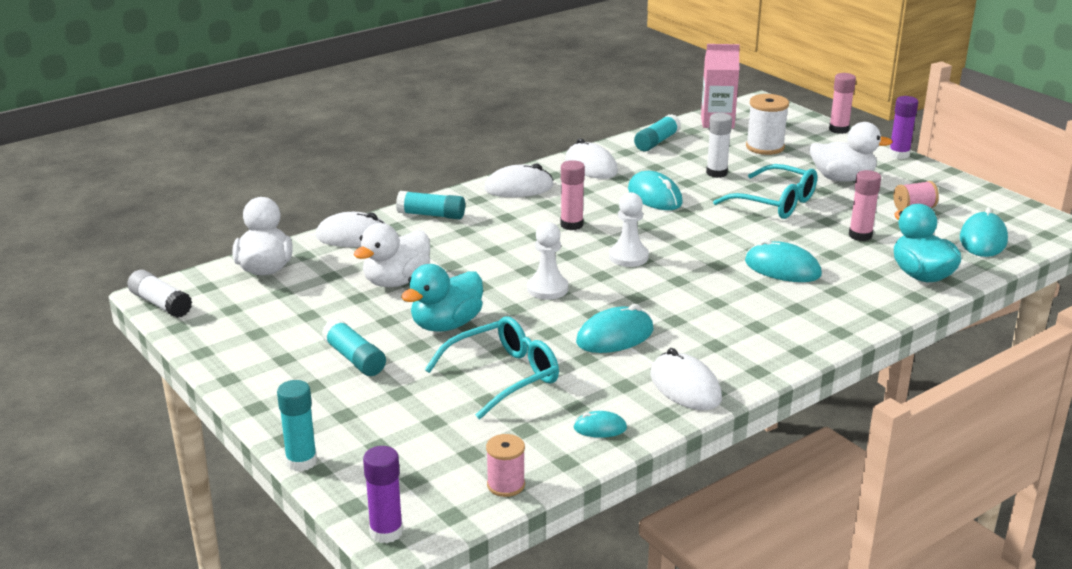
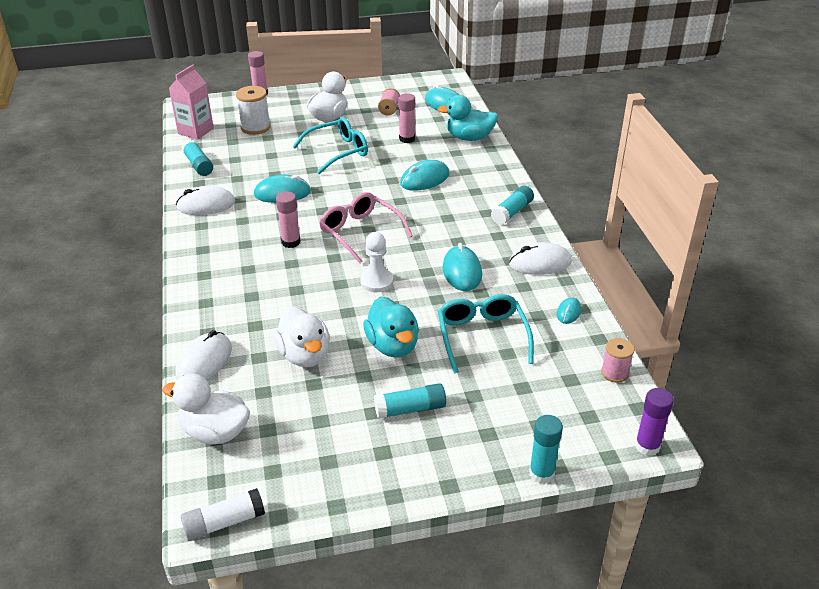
camera: 65 degrees left, 10 degrees up
turquoise glue stick [396,191,465,220] -> turquoise glue stick moved to [491,186,534,225]
white mouse [484,164,554,197] -> none
white pawn [609,192,649,267] -> pink glasses [319,192,413,263]
white glue stick [706,113,732,178] -> none
purple glue stick [889,96,918,159] -> none

